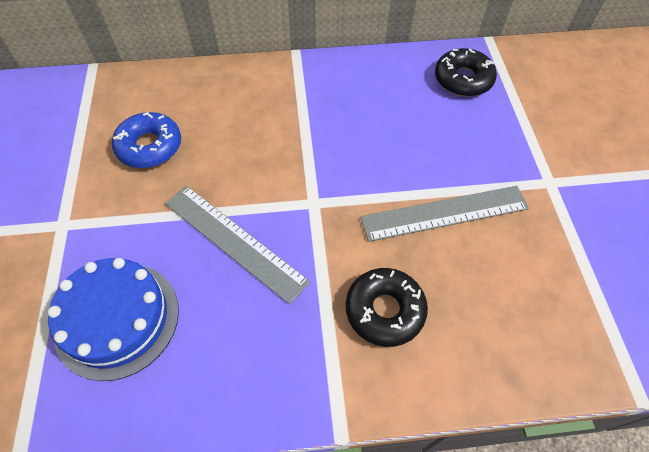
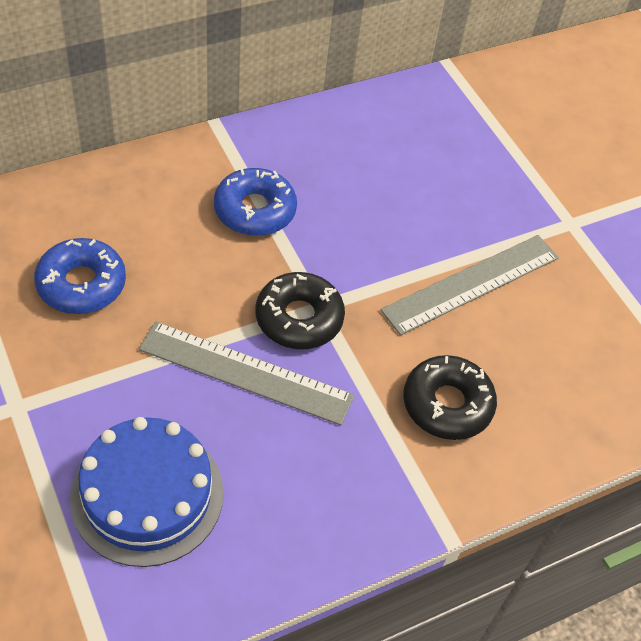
camera: 25 degrees left, 5 degrees down
black donut [435,48,497,97] -> black donut moved to [256,272,345,349]
none -> blue donut [214,168,297,236]

